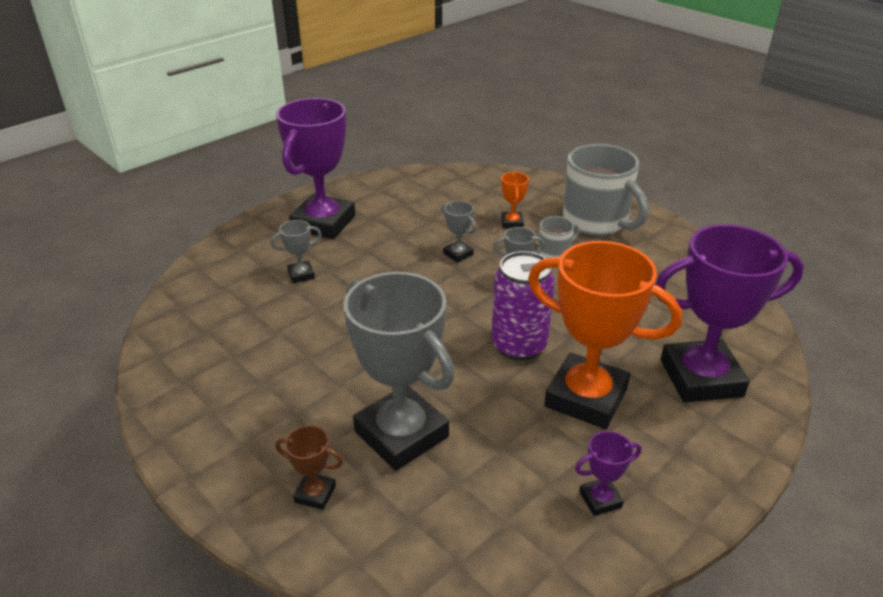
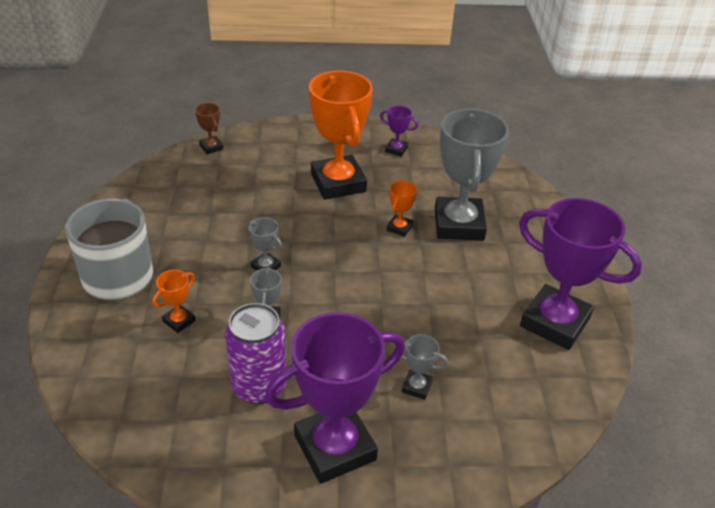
camera: 140 degrees left, 5 degrees up
brown trophy [275,426,343,510] -> brown trophy moved to [195,103,223,154]
purple can [491,251,555,361] -> purple can moved to [225,303,286,404]
grey mug [538,216,579,258] -> none
purple trophy [655,224,804,403] -> purple trophy moved to [519,198,642,350]
none -> orange trophy [387,180,417,237]

